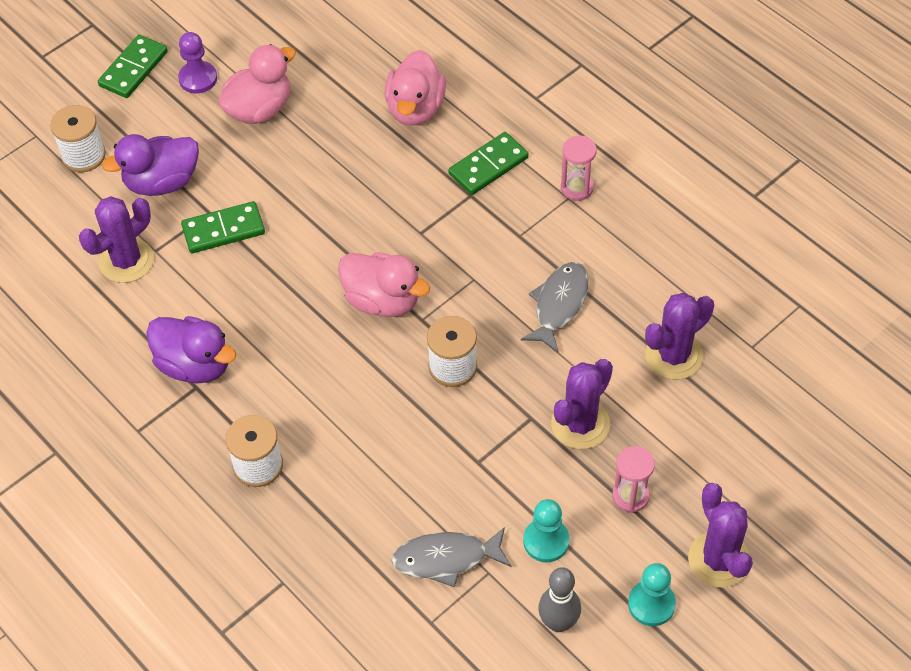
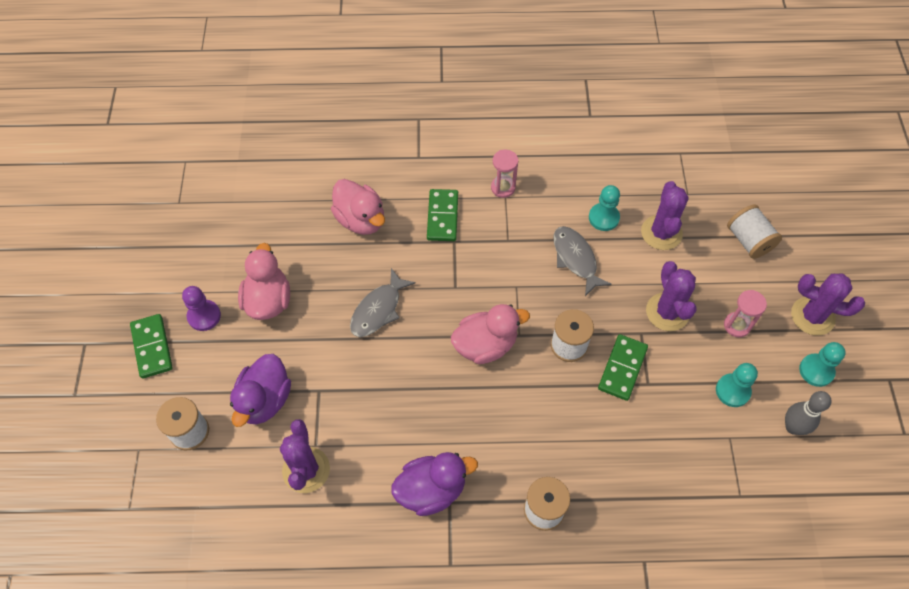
camera: 50 degrees left, 5 degrees up
green domino [181,201,265,253] -> green domino moved to [598,334,648,401]
grey fish [391,527,511,587] -> grey fish moved to [350,268,416,337]
none -> turquoise pawn [589,185,620,231]
none -> white spool [727,204,782,259]

